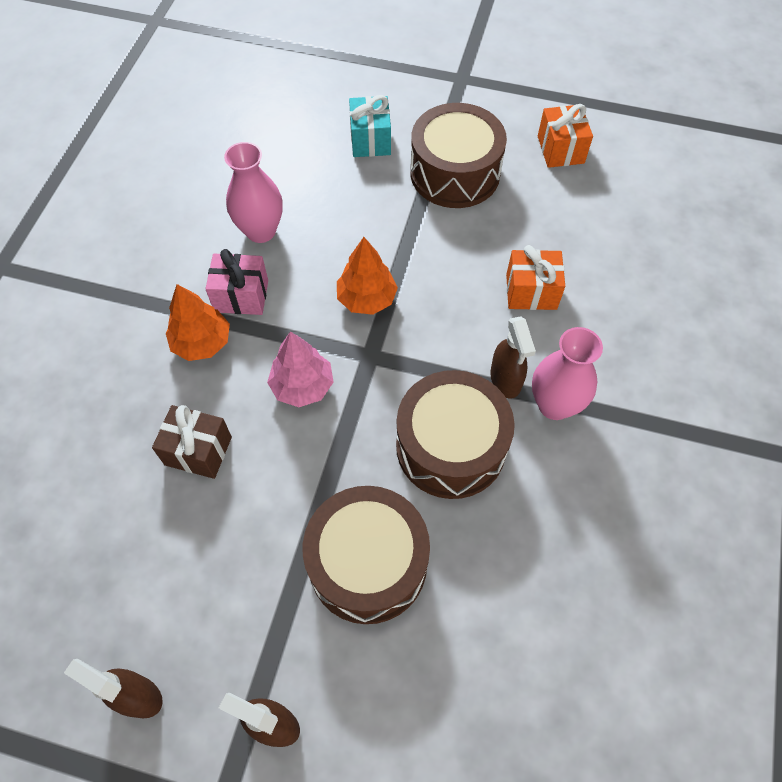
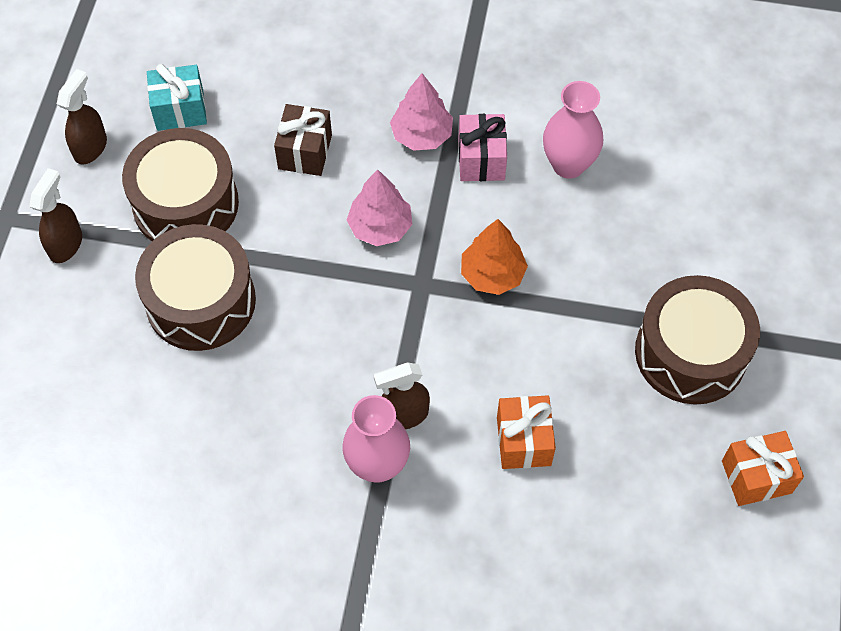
camera: 85 degrees right, 0 degrees up
orange tree [166,284,230,361] -> pink tree [390,73,453,151]
turquoise gift [349,95,391,157] -> turquoise gift moved to [147,64,207,131]
brown drum [396,370,515,499] -> brown drum moved to [122,128,239,241]

